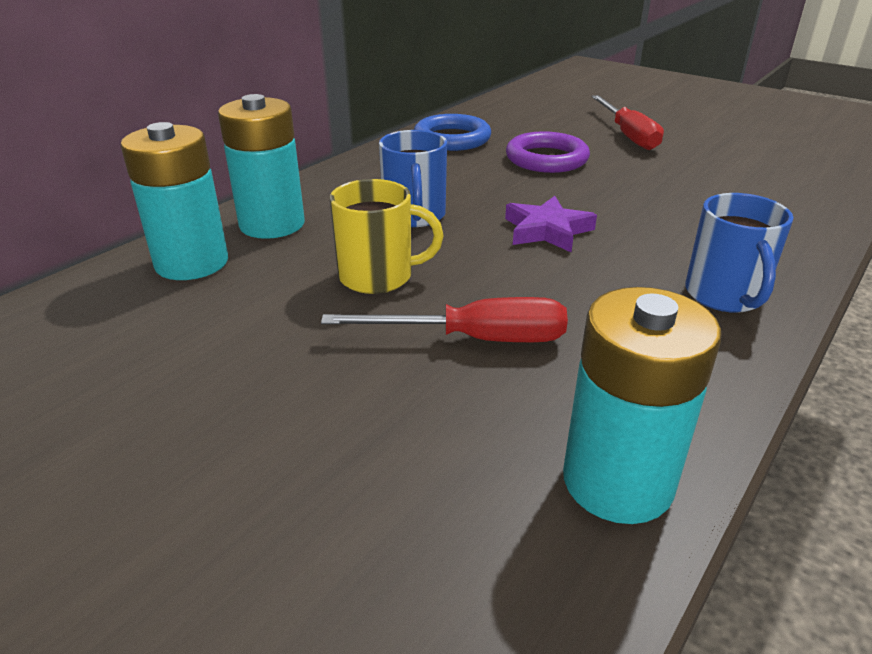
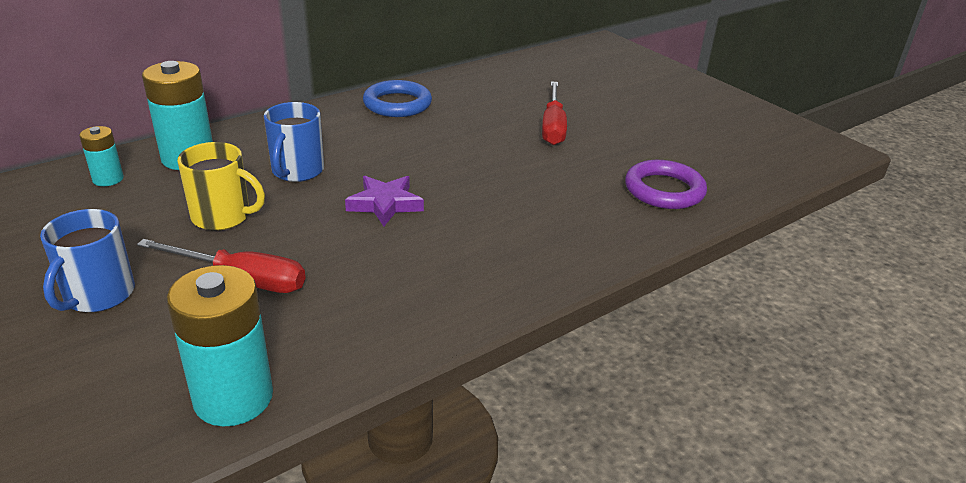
camera: 15 degrees right, 0 degrees up
turquoise battery [120,122,228,280] -> turquoise battery [79,126,124,186], size x0.54
purple ring [506,131,590,173] -> purple ring moved to [625,160,707,209]
blue mug [685,193,793,313] -> blue mug moved to [40,209,135,312]

